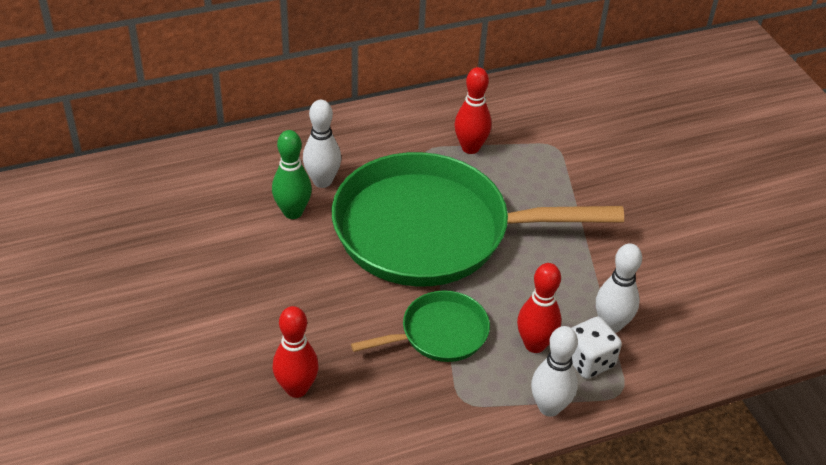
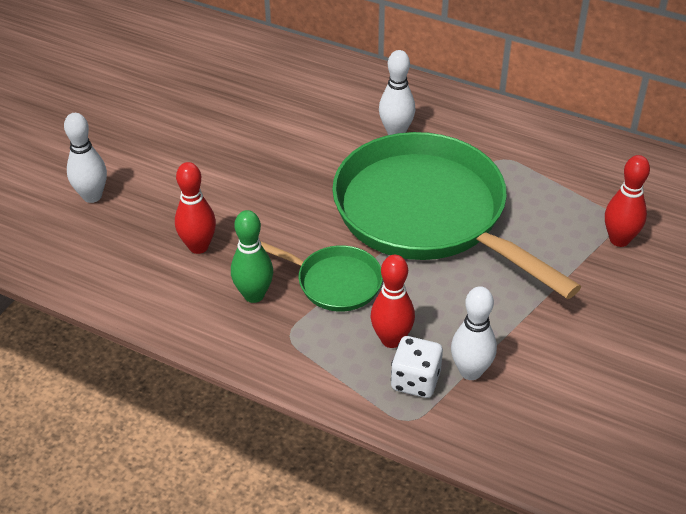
camera: 50 degrees right, 0 degrees up
green bowling pin [272,130,312,219] -> green bowling pin moved to [231,210,273,303]
red bowling pin [455,67,492,154] -> red bowling pin moved to [605,155,650,247]
white bowling pin [531,326,578,417] -> white bowling pin moved to [64,113,107,203]

